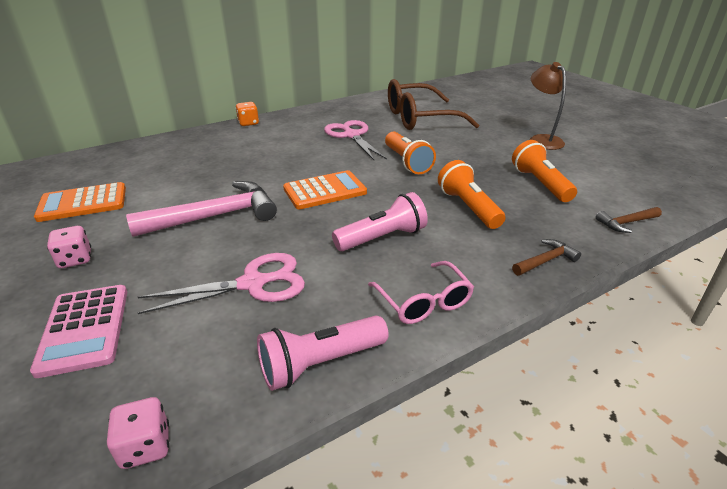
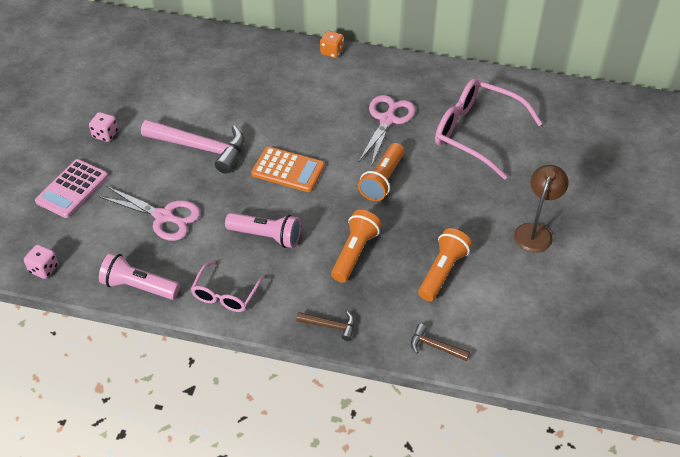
camera: 45 degrees right, 15 degrees up
orange calculator [34,182,126,222] -> none
brown glasses [388,79,479,130] -> pink glasses [435,78,543,179]

